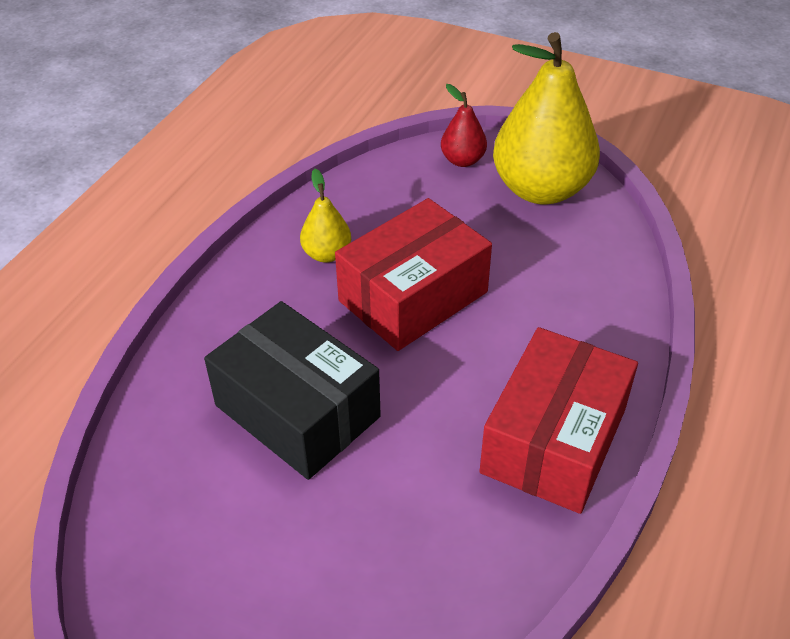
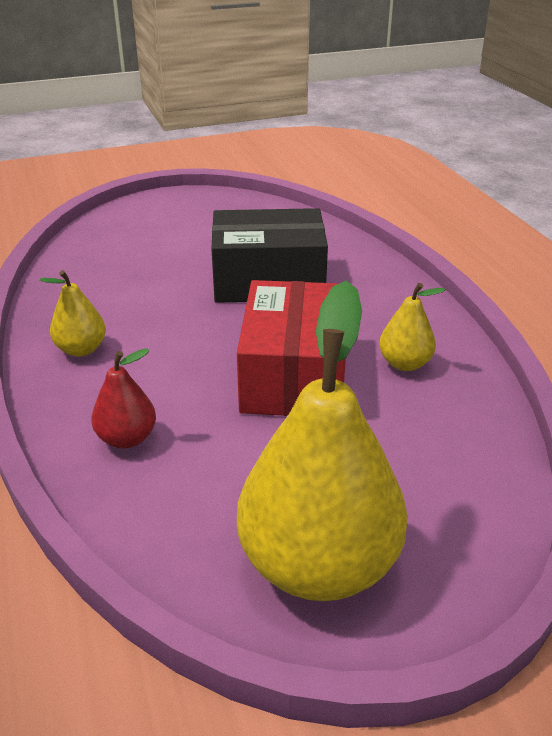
camera: 135 degrees right, 10 degrees down
red pear [441,84,487,167] -> red pear moved to [92,348,156,449]
red box [479,327,638,514] -> yellow pear [40,270,106,357]

